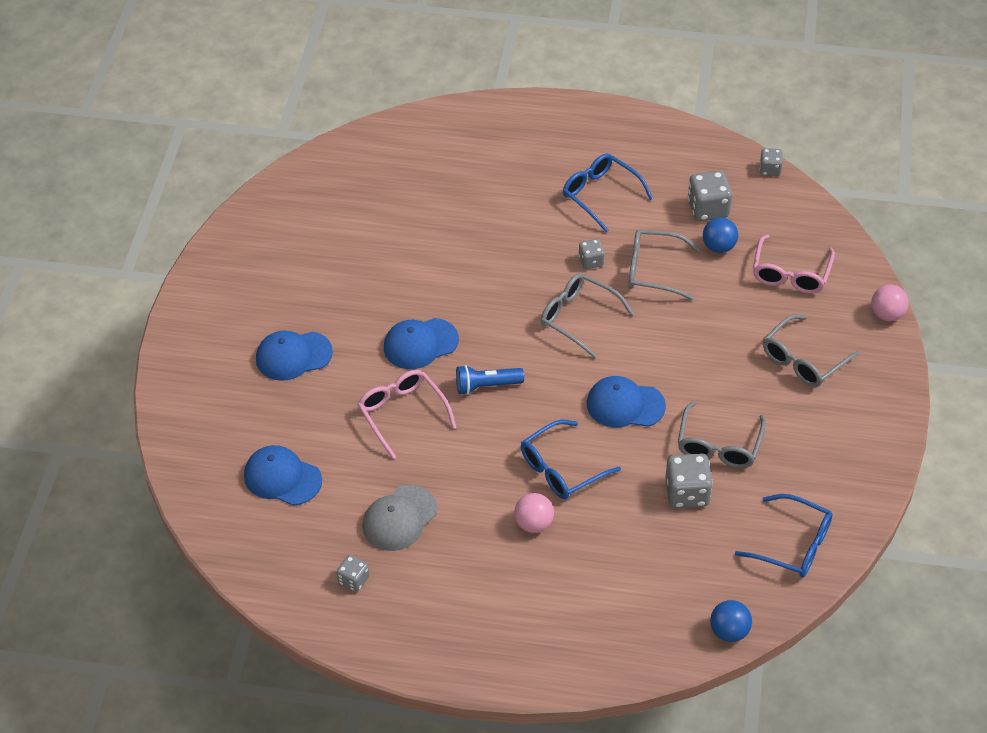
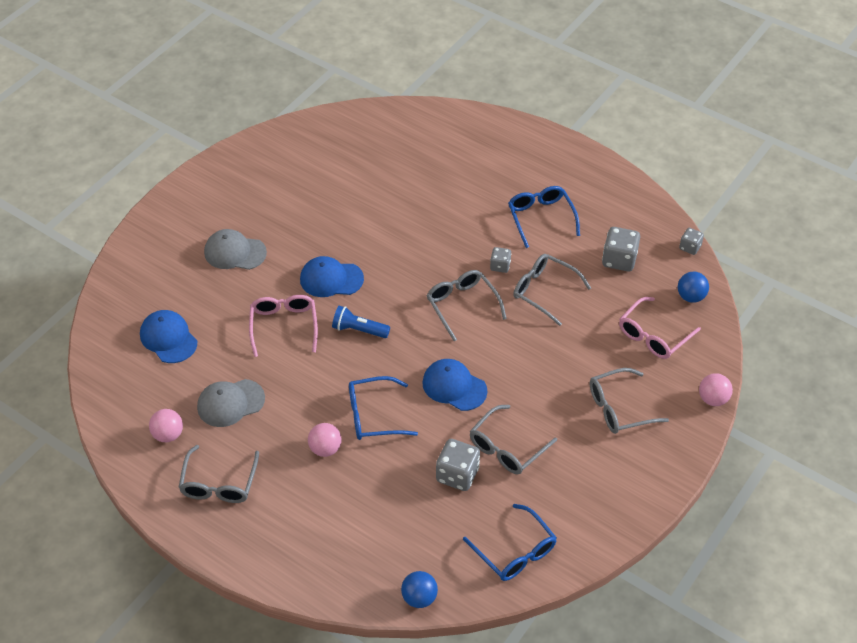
camera: 25 degrees right, 0 degrees up
blue cap [256,331,333,381] -> grey cap [204,229,267,270]
grey dice [337,555,369,592] -> pink ball [149,409,183,442]
blue ball [703,217,738,253] -> blue ball moved to [678,272,709,303]
none -> grey glasses [179,445,259,503]

